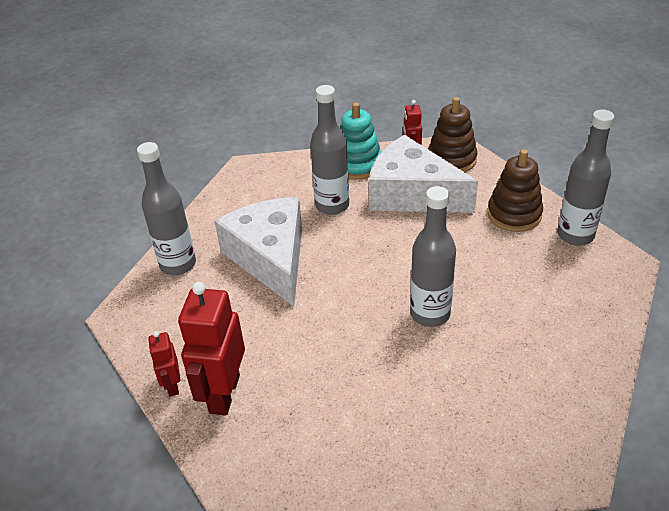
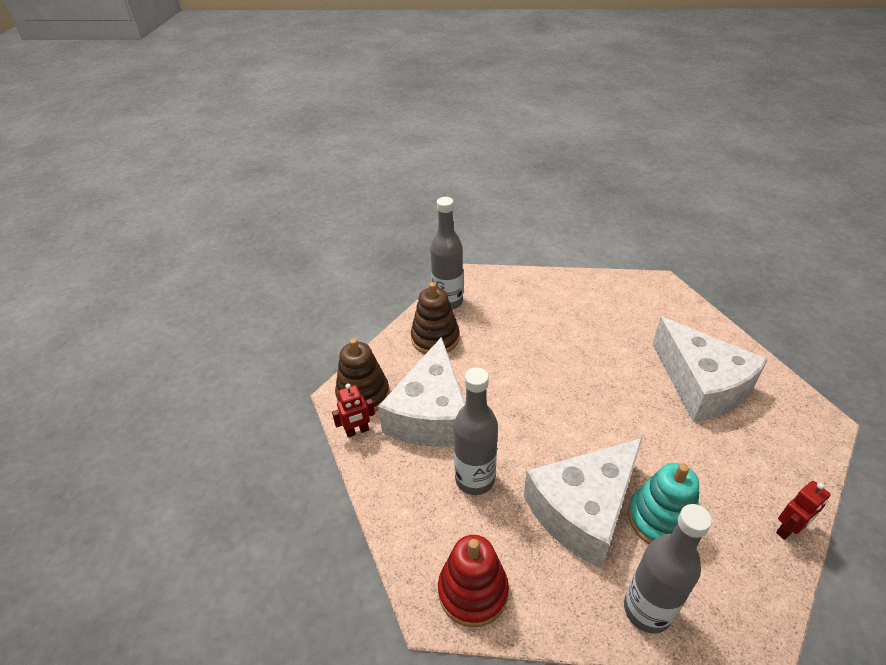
camera: 110 degrees left, 0 degrees up
red robot [178,282,245,416] -> none
turquoise stacking toy [340,102,381,180] -> turquoise stacking toy moved to [628,463,699,544]
grey bottle [410,186,456,327] -> none
none -> red stacking toy [438,535,509,627]
none -> white cheese [653,317,768,422]

